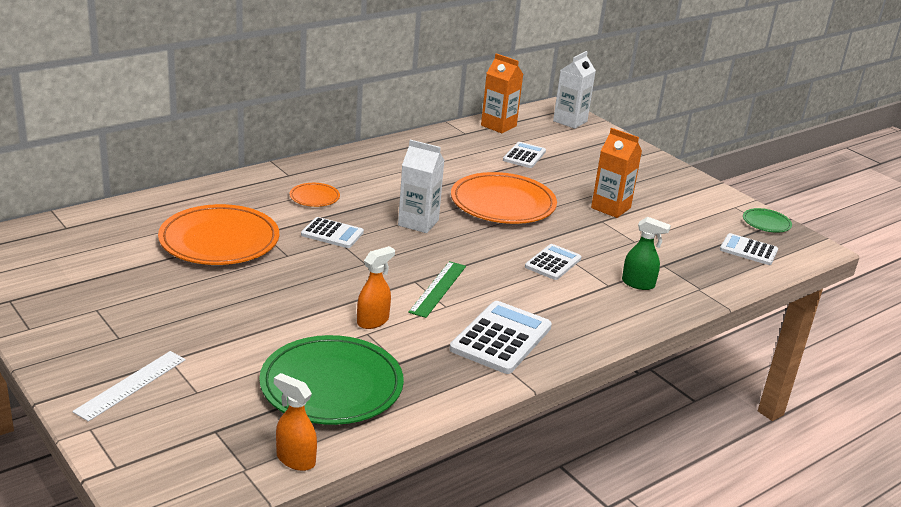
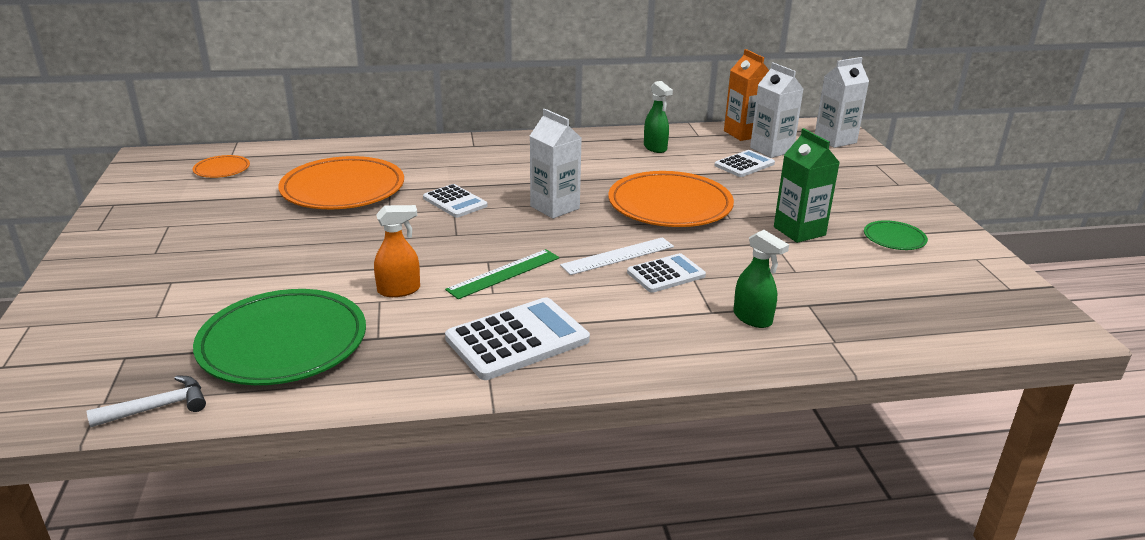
camera: 30 degrees right, 0 degrees up
white ruler [72,351,186,422] -> white ruler moved to [560,237,674,275]
orange spray bottle [274,373,317,471] -> white hammer [87,375,206,427]
orange plate [289,183,340,207] -> orange plate moved to [193,155,250,178]
orange carton [591,128,642,218] -> green carton [774,128,840,243]
white calculator [720,233,778,265] -> none
green plate [743,208,792,233] -> green plate moved to [864,220,928,250]
none -> green spray bottle [644,81,673,153]
none -> white carton [750,62,803,158]

